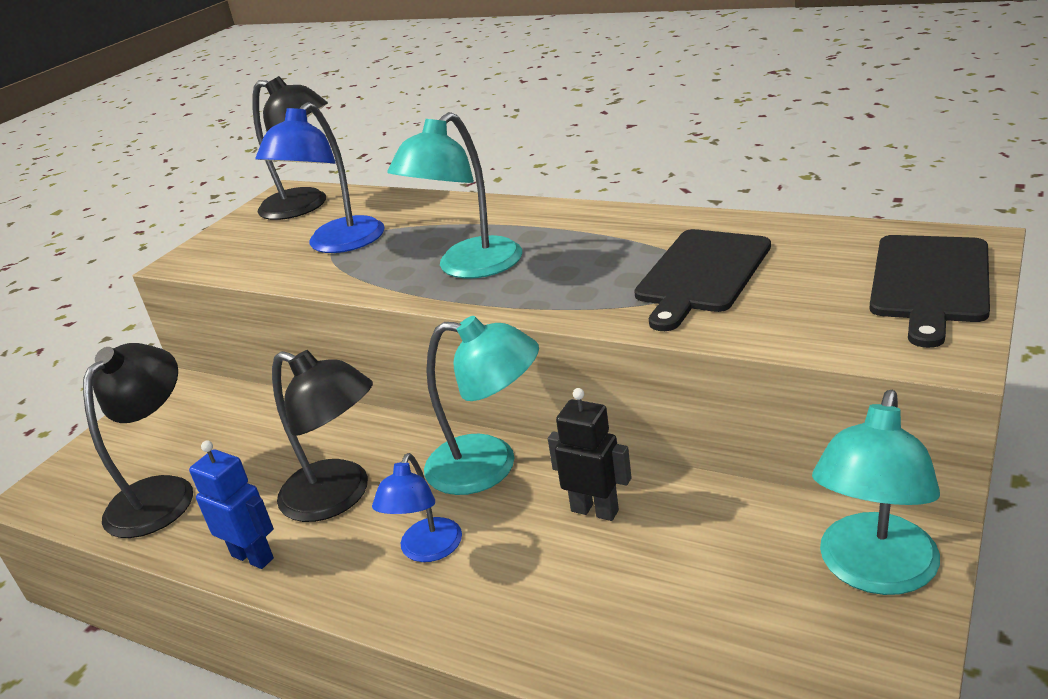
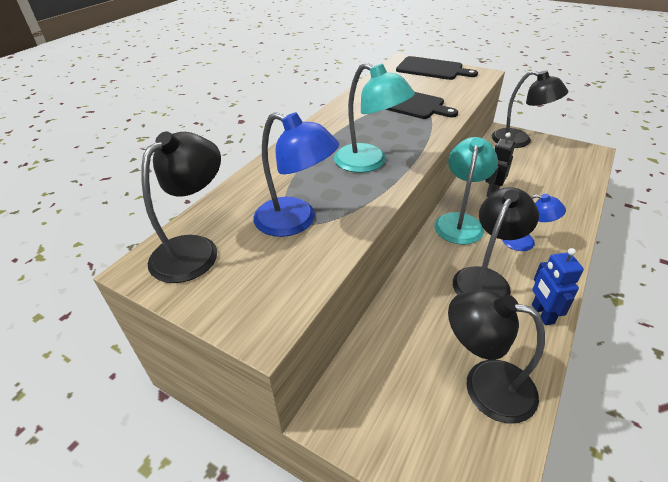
camera: 90 degrees left, 10 degrees up
blue robot [189,441,274,569] -> blue robot turned 45 degrees counterclockwise [532,248,584,325]
turquoise lamp [812,390,940,595] -> black lamp [492,70,568,148]

